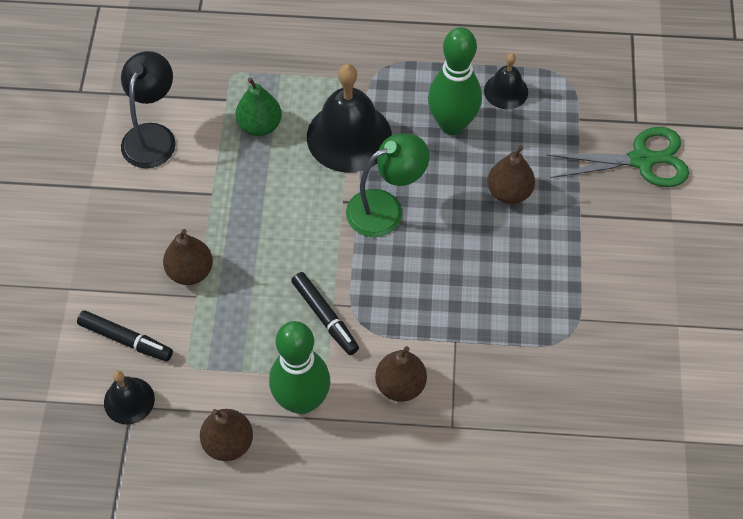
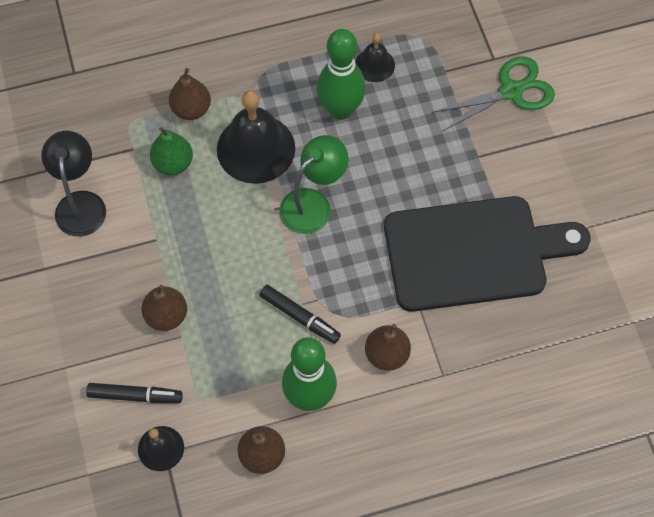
camera: 20 degrees left, 5 degrees up
brown pear [487,145,535,204] -> brown pear moved to [169,68,211,120]
none -> black cutting board [384,196,591,312]

